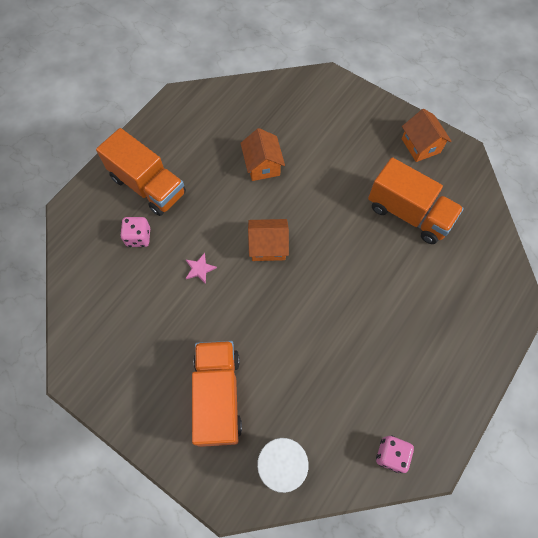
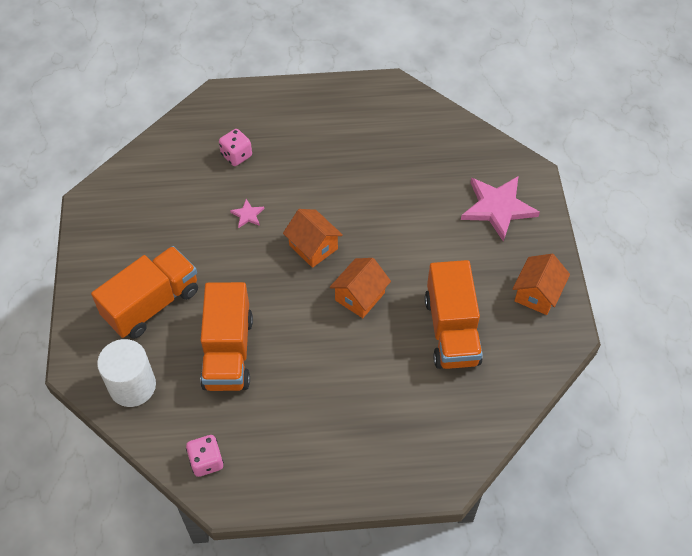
camera: 50 degrees right, 10 degrees down
orange truck [96,128,186,216] -> orange truck moved to [200,282,253,391]
orange house [240,128,285,181] -> orange house moved to [330,258,391,318]
none -> pink star [461,176,540,241]

